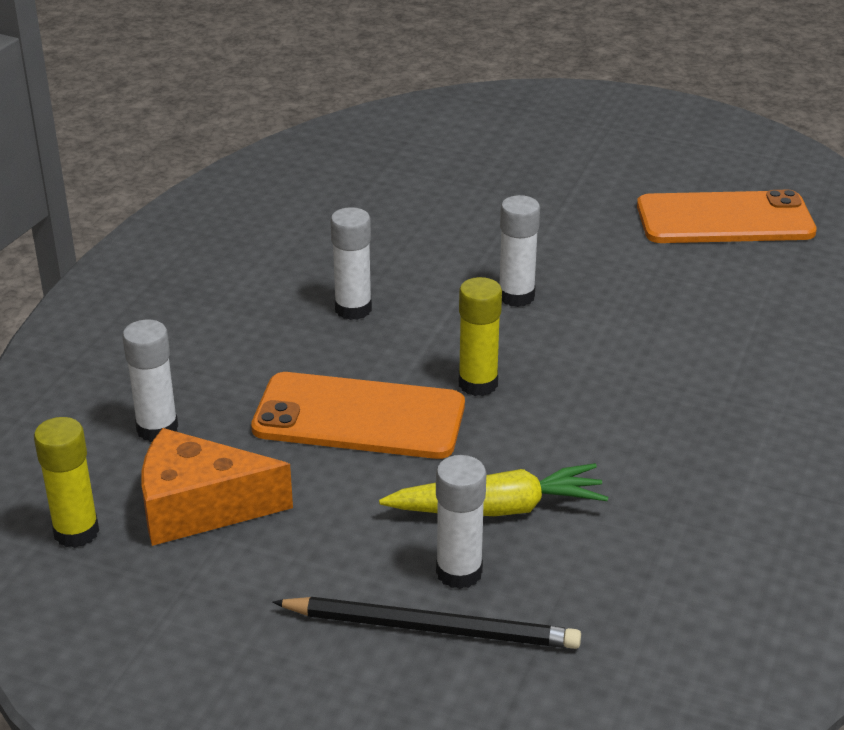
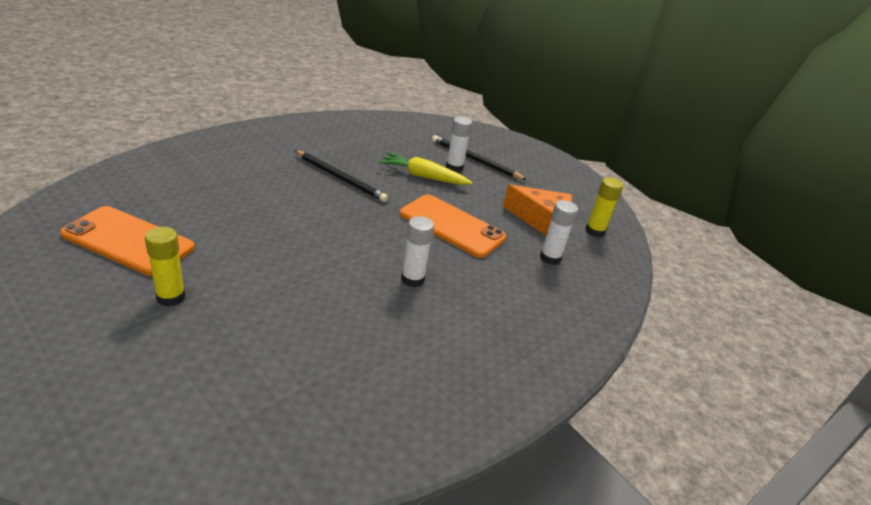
camera: 160 degrees left, 0 degrees up
yellow glue stick [459,277,502,396] -> yellow glue stick moved to [145,227,185,307]
white glue stick [499,195,540,307] -> none
none -> black pencil [294,150,388,202]

